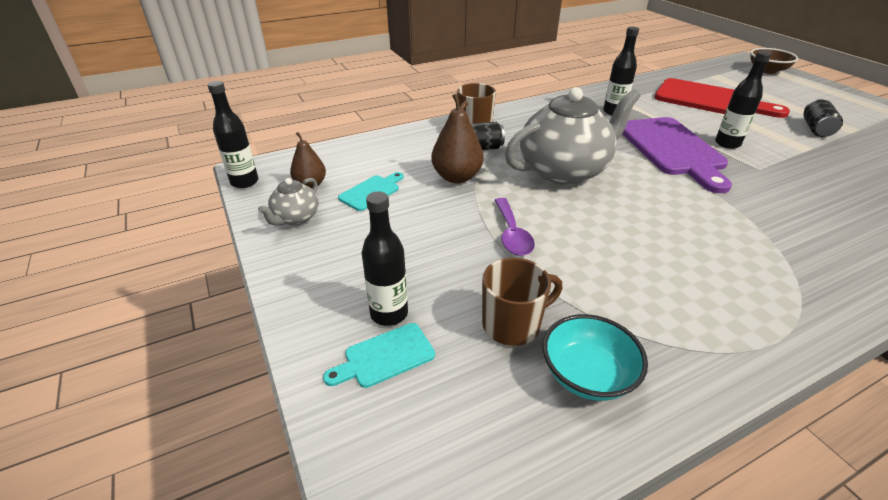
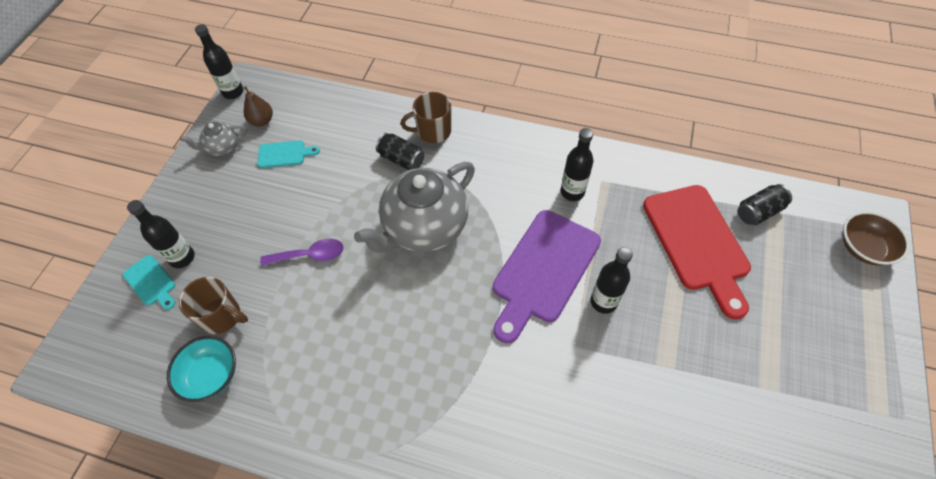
camera: 45 degrees right, 20 degrees up
turquoise cutting board [323,323,435,388] -> turquoise cutting board turned 150 degrees counterclockwise [123,255,175,310]
brown pear [431,93,484,183] -> none
purple spoon [494,198,535,256] -> purple spoon turned 135 degrees counterclockwise [260,239,344,266]
grey teapot [505,87,641,185] -> grey teapot turned 120 degrees clockwise [354,162,475,253]
black can [803,99,843,137] -> black can moved to [738,184,792,225]

